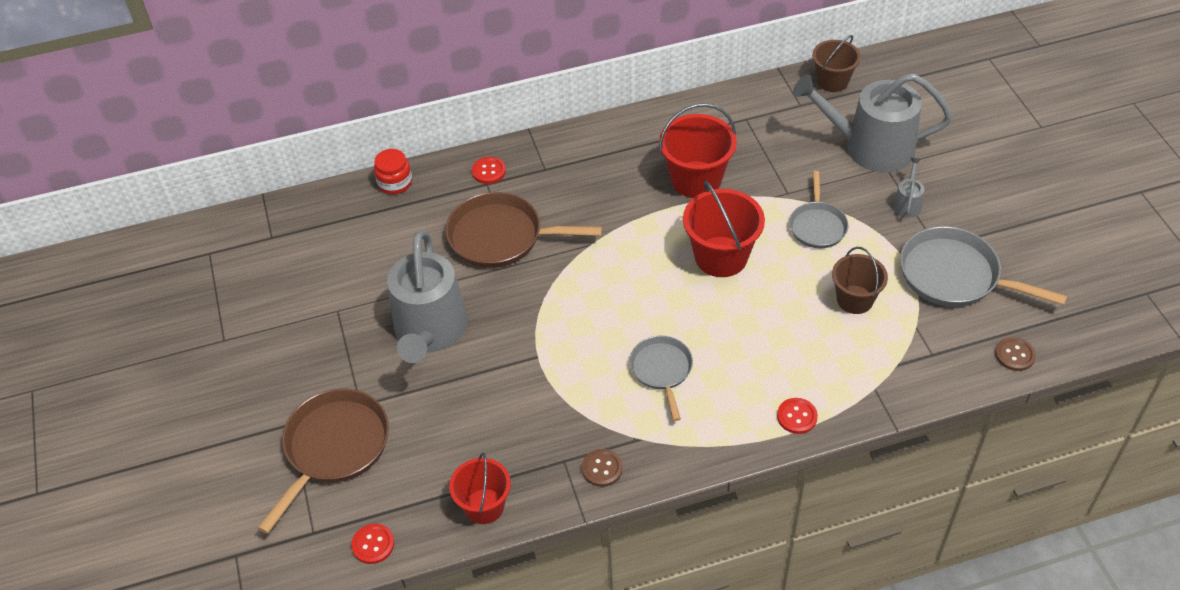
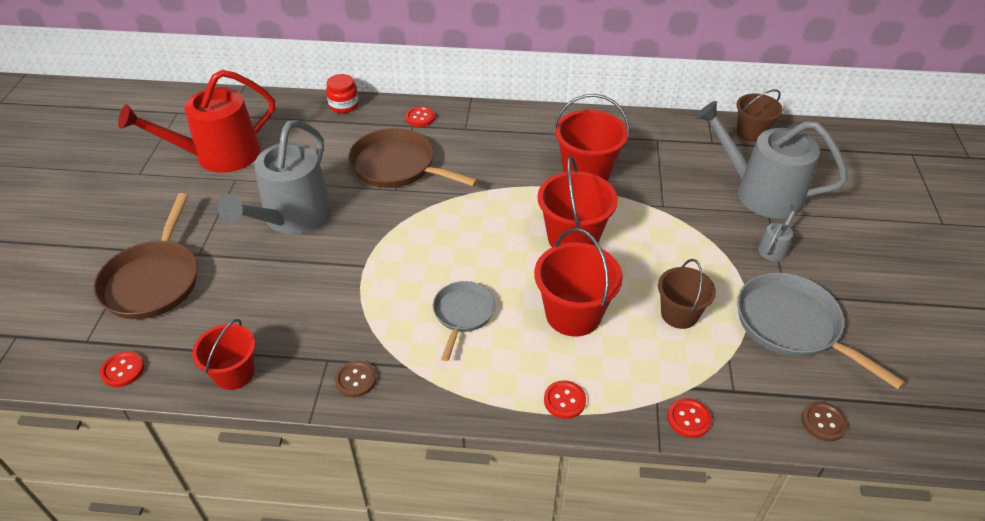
camera: 20 degrees right, 5 degrees down
brown pan [258,389,389,534] -> brown pan turned 135 degrees clockwise [93,193,198,319]
grey pan [789,171,848,248] -> none
none -> red watering can [118,70,275,173]
none -> red bucket [534,228,623,337]
none -> red button [667,398,712,438]

